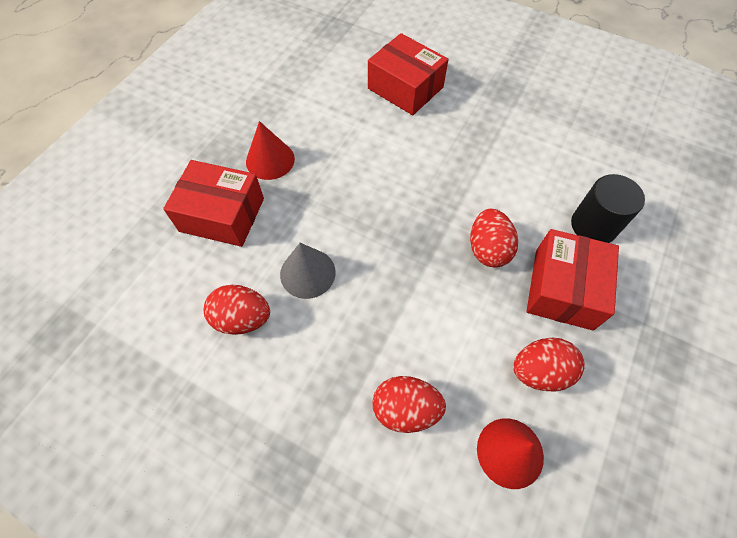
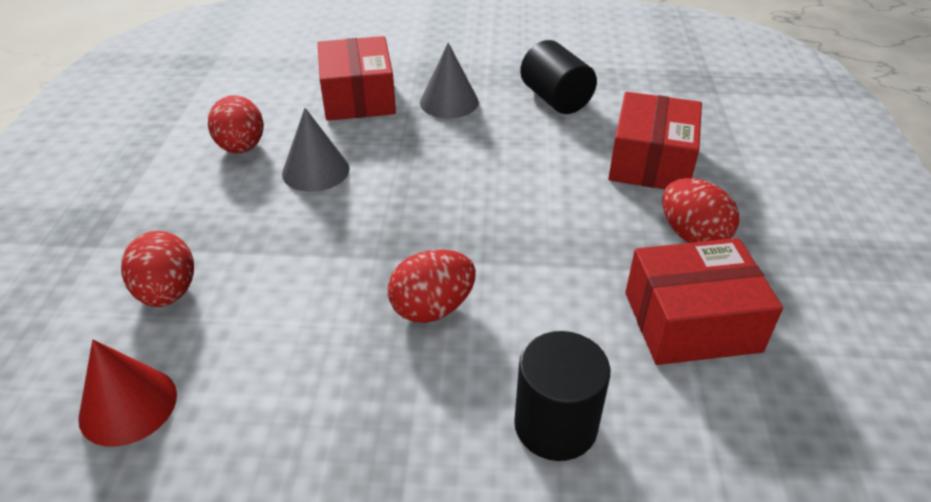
camera: 65 degrees right, 20 degrees down
red cone [246,121,295,180] -> grey cone [420,43,479,119]
red egg [513,338,585,392] -> red egg moved to [662,178,739,243]
red box [527,229,619,331] -> red box moved to [625,238,783,365]
none -> black cylinder [520,40,597,114]

